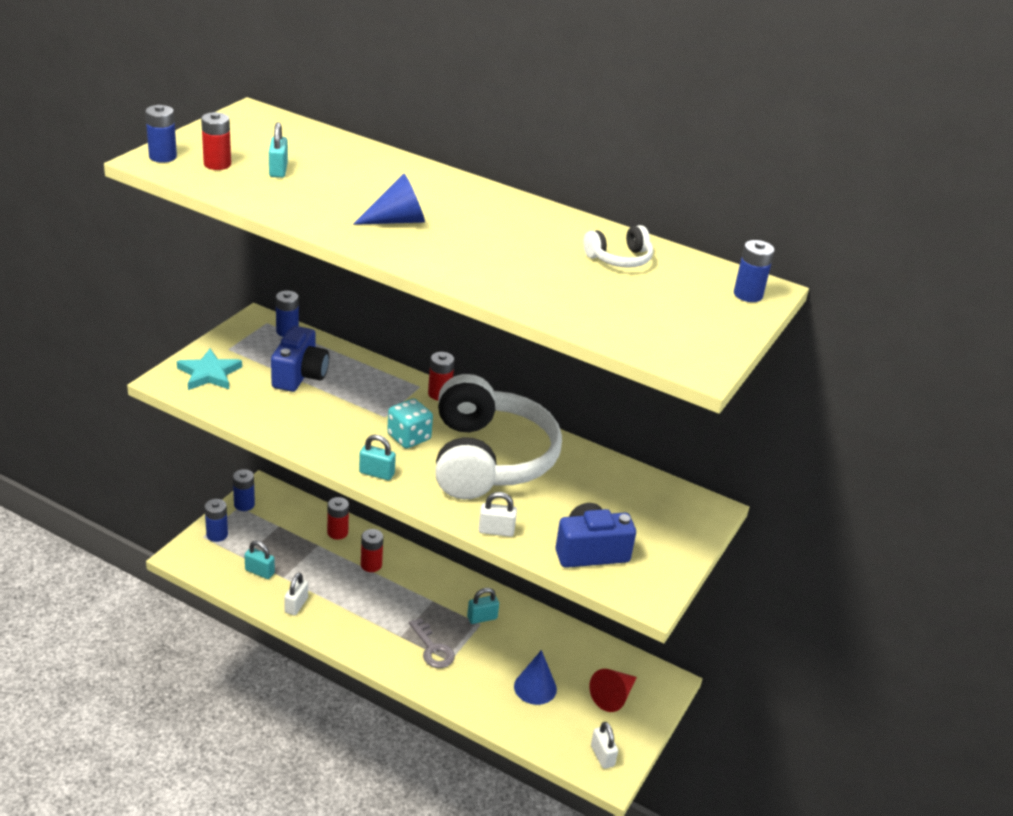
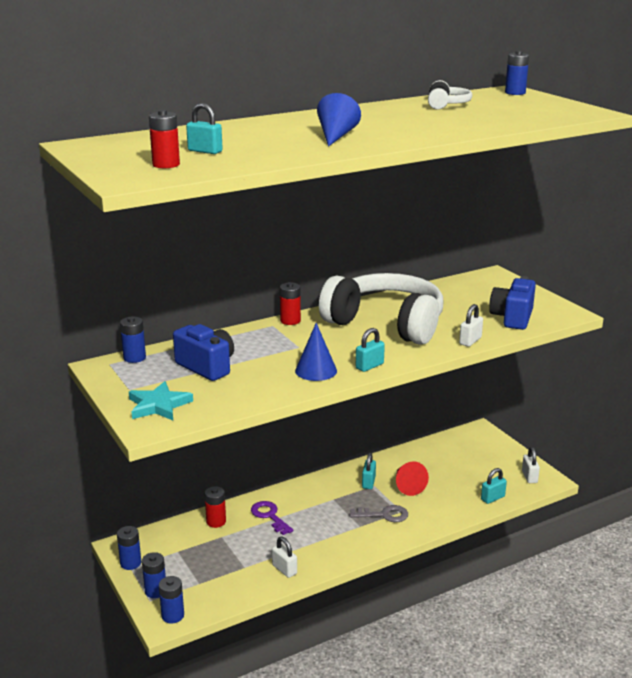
camera: 55 degrees left, 10 degrees down
blue battery [145,105,177,163] -> blue battery moved to [159,576,184,624]
turquoise padlock [245,541,275,579] -> turquoise padlock moved to [481,468,507,504]
red battery [361,529,383,572] -> purple key [251,501,293,535]
turquoise dice [387,399,433,448] -> none
blue cone [514,650,557,705] -> blue cone moved to [295,323,337,381]
red cone [589,669,637,712] -> red cone moved to [396,461,429,496]
white padlock [591,722,618,769] -> white padlock turned 75 degrees clockwise [522,447,540,483]

